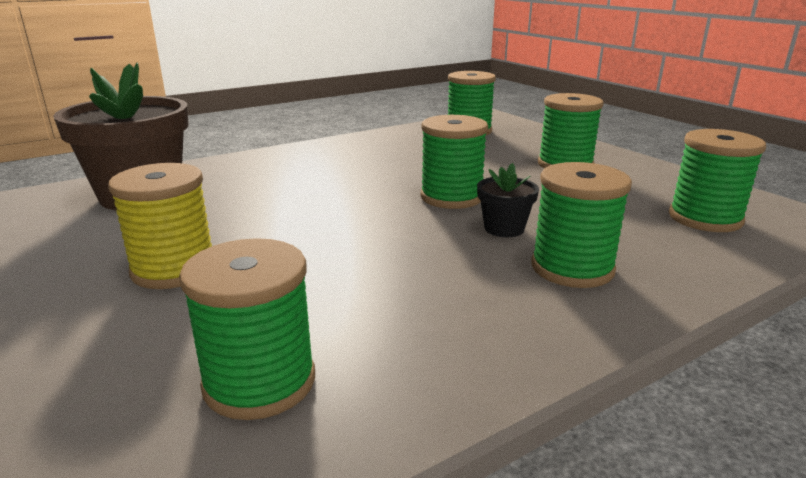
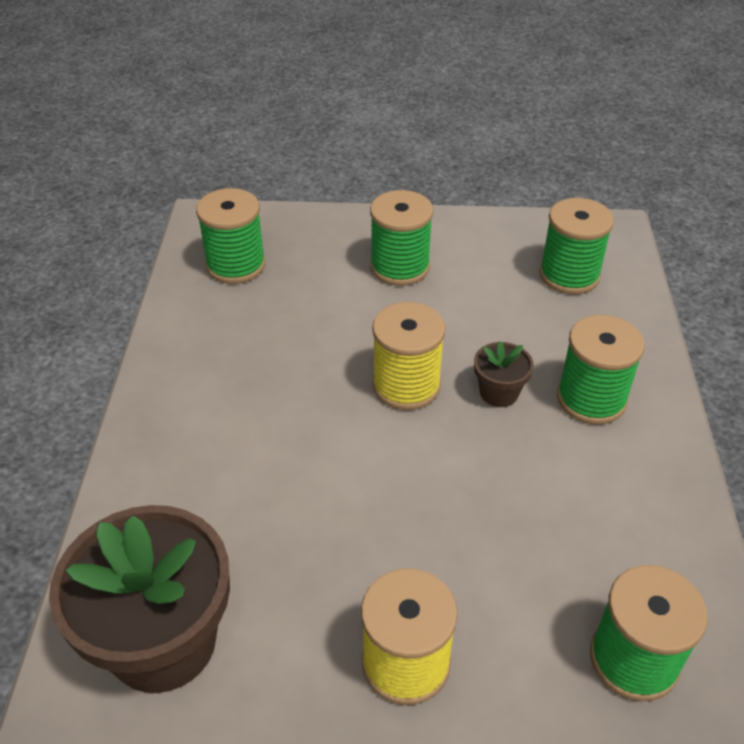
camera: 55 degrees left, 20 degrees up
green spool [421,115,488,209] -> yellow spool [372,302,446,410]
black flower pot [477,163,539,237] -> brown flower pot [474,341,534,407]

